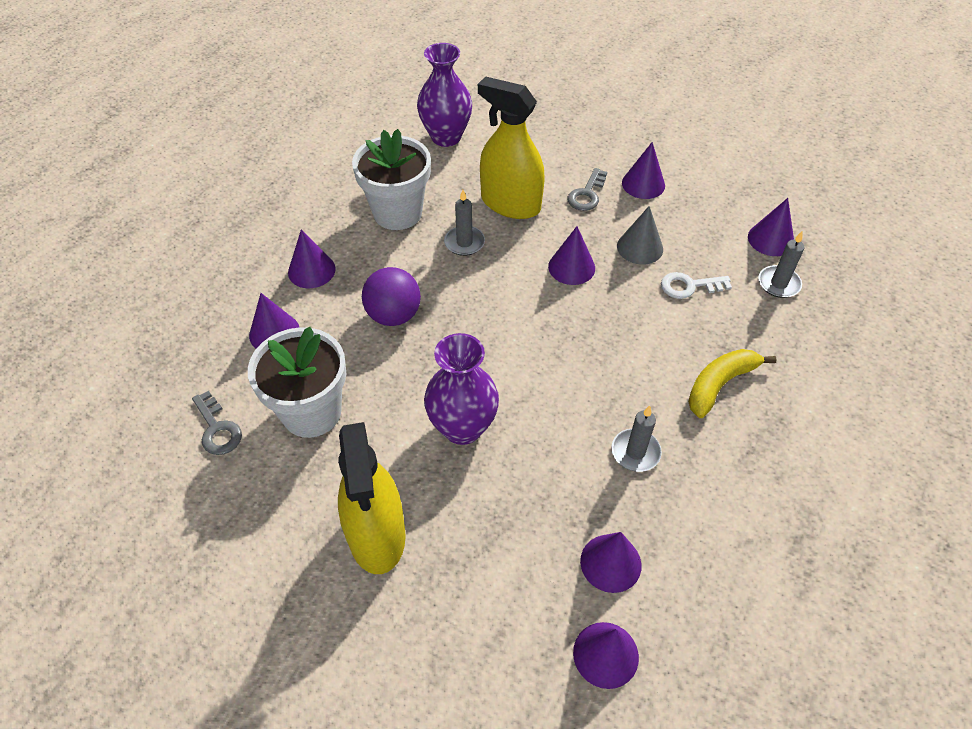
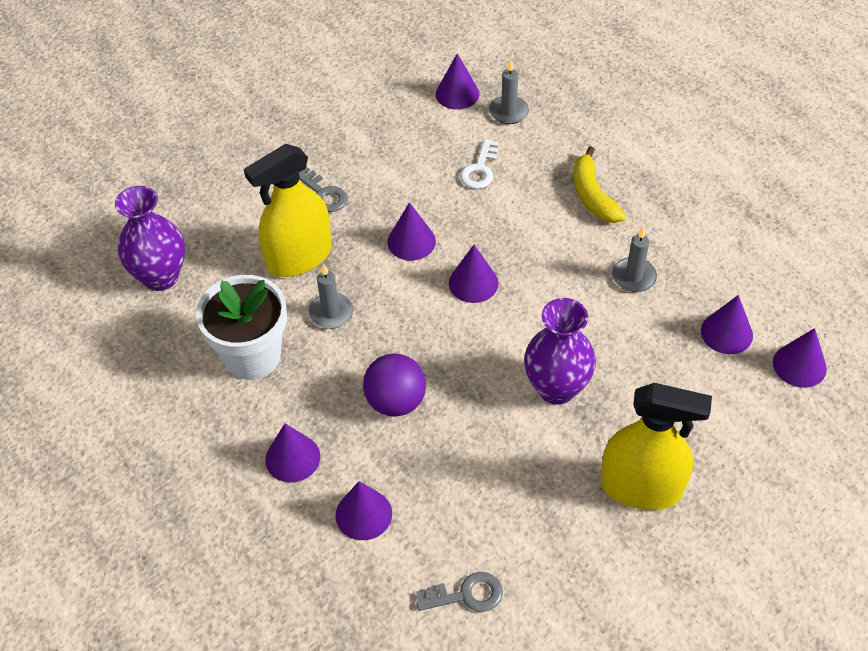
camera: 65 degrees left, 0 degrees up
white flower pot [248,327,346,438] -> none
grey cone [617,206,663,265] -> none
purple cone [622,142,665,199] -> purple cone moved to [449,245,499,303]

